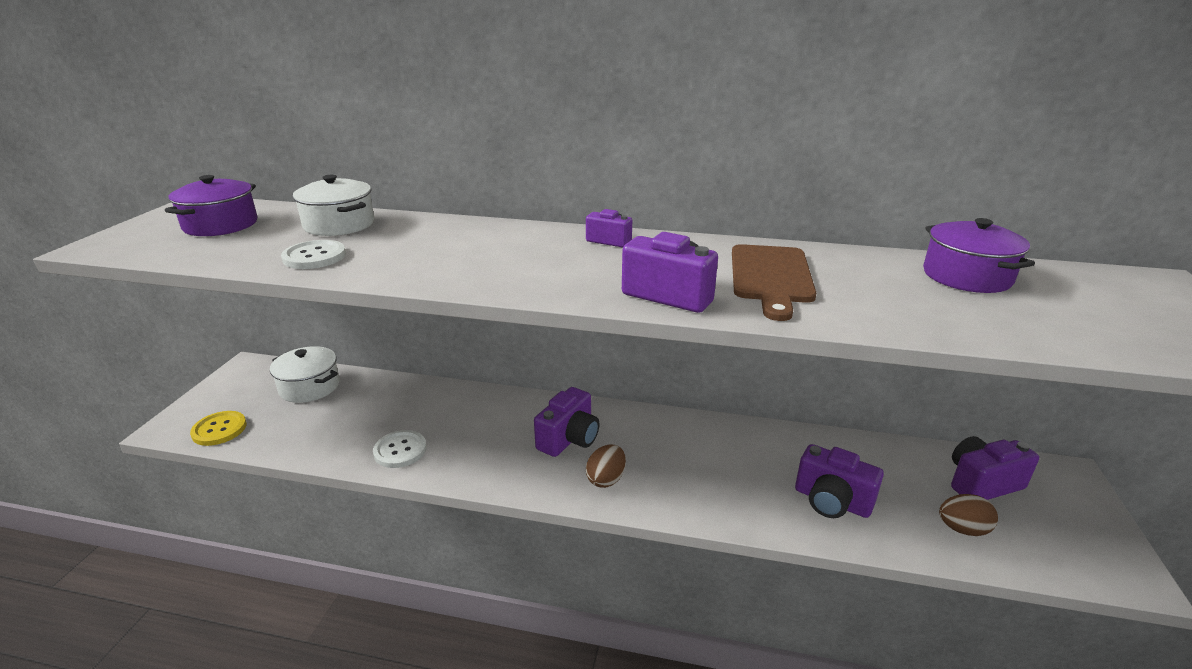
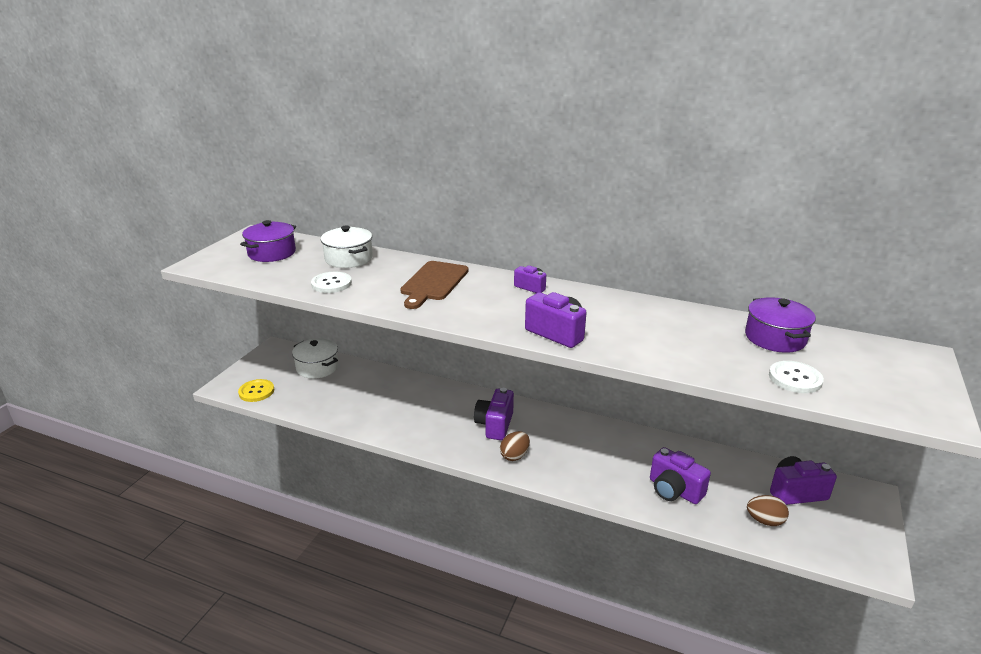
camera: 10 degrees right, 0 degrees up
white button [373,430,427,468] -> white button moved to [769,361,824,393]
purple camera [534,387,600,457] -> purple camera turned 150 degrees clockwise [474,388,514,440]
brown cutting board [732,244,816,321] -> brown cutting board moved to [400,261,469,309]

